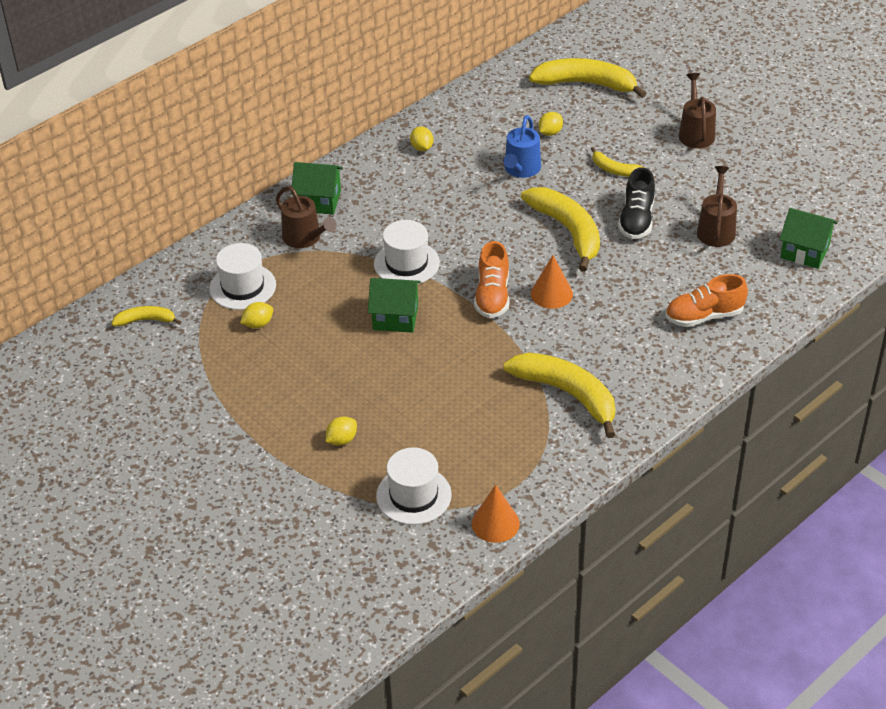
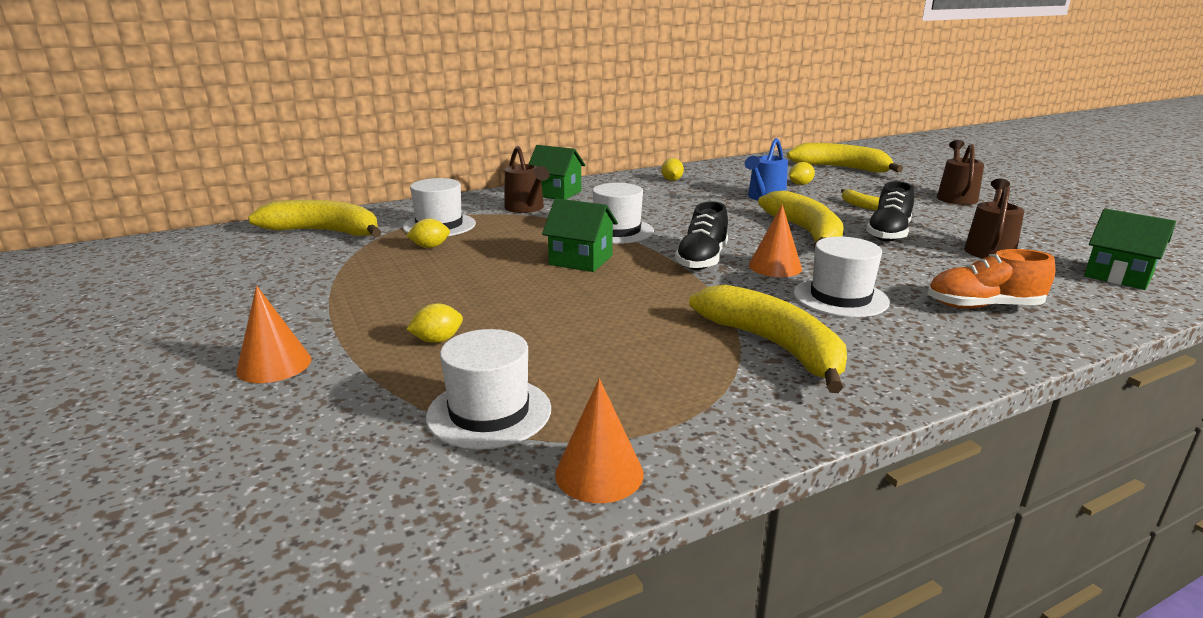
camera: 15 degrees right, 20 degrees down
yellow banana [111,306,181,326] -> yellow banana [248,200,382,238], size x1.96
orange shoe [474,241,509,318] -> black shoe [675,201,728,270]
none -> orange cone [236,286,311,383]
none -> white hat [794,237,890,318]

